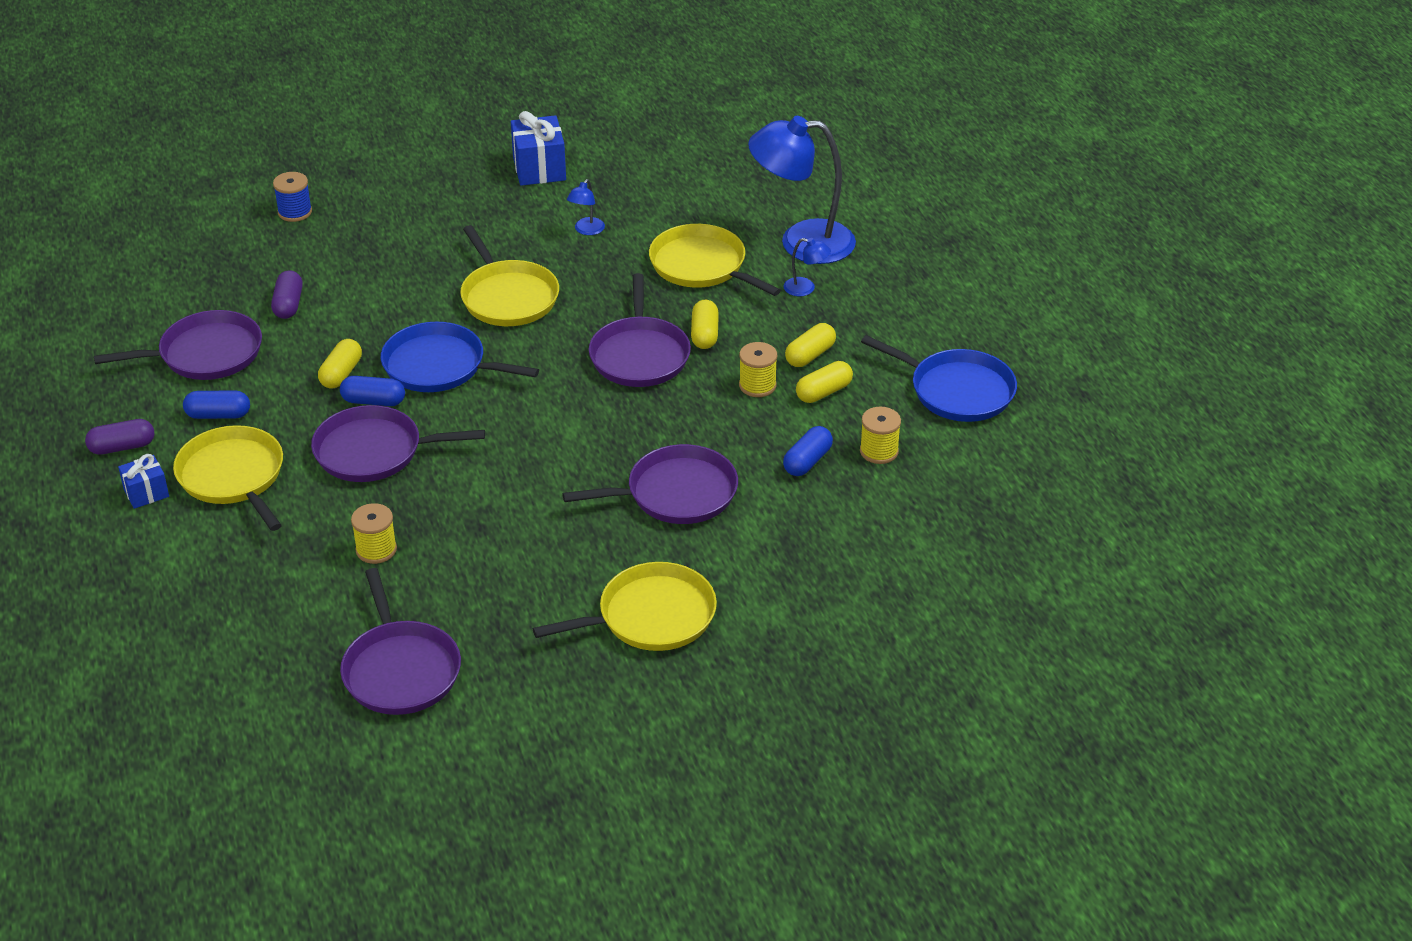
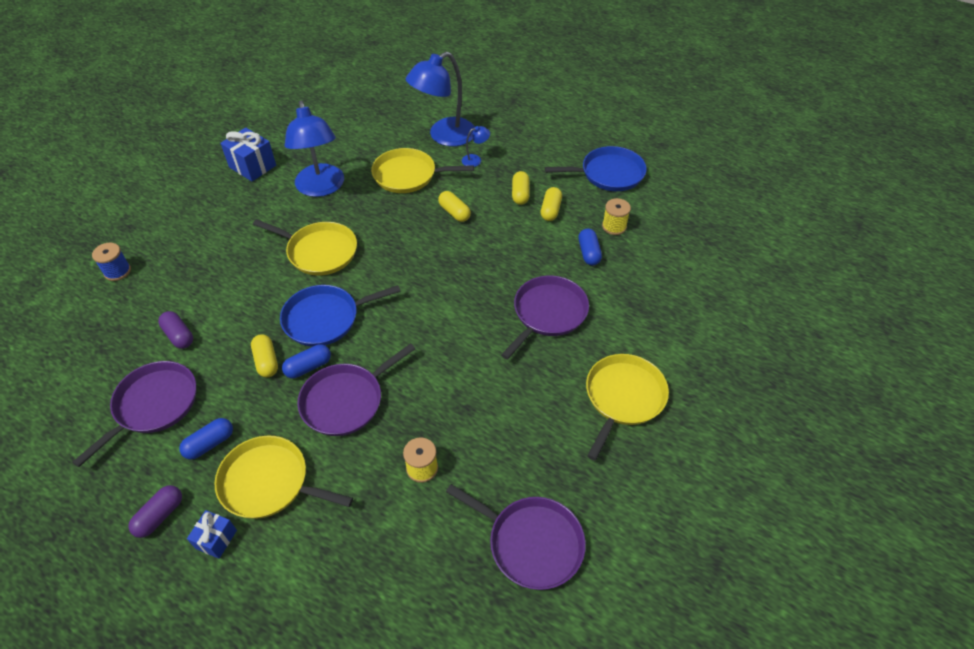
camera: 40 degrees left, 10 degrees up
blue lamp [567,179,605,235] -> blue lamp [285,100,344,197], size x2.42
purple pan [589,273,691,387] -> none
yellow spool [739,342,777,397] -> none

